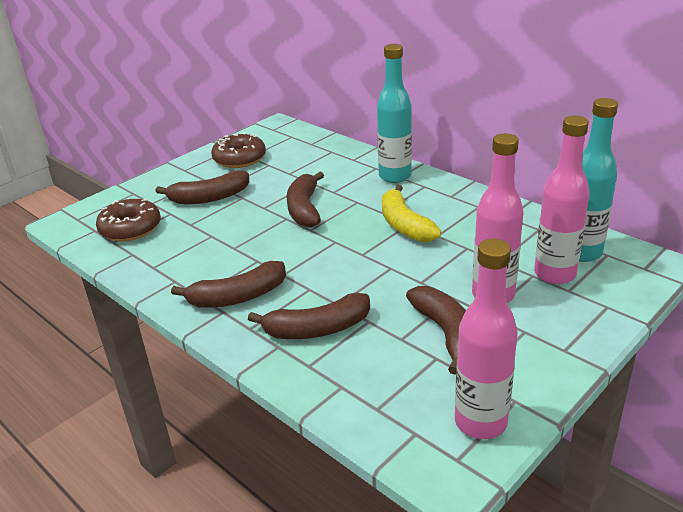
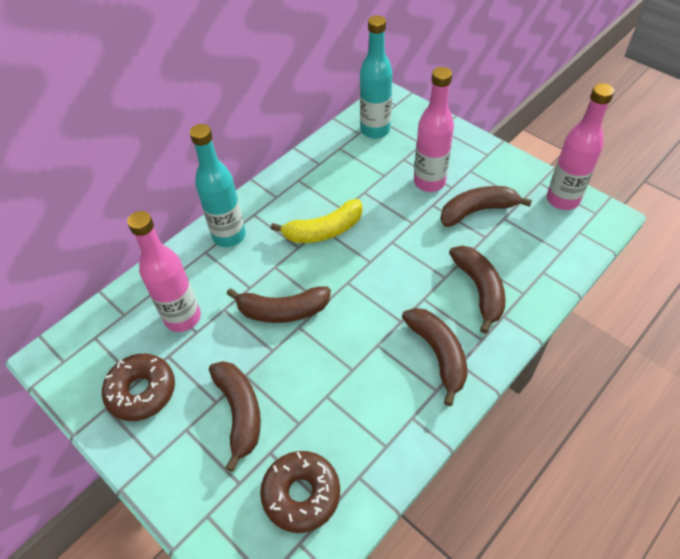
camera: 90 degrees left, 20 degrees up
pink bottle [534,116,590,284] -> pink bottle moved to [127,211,201,332]

